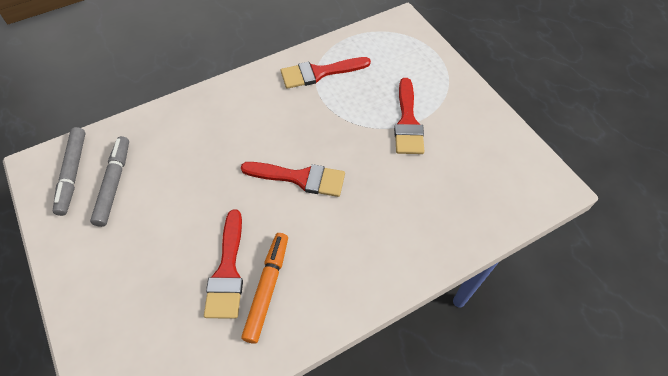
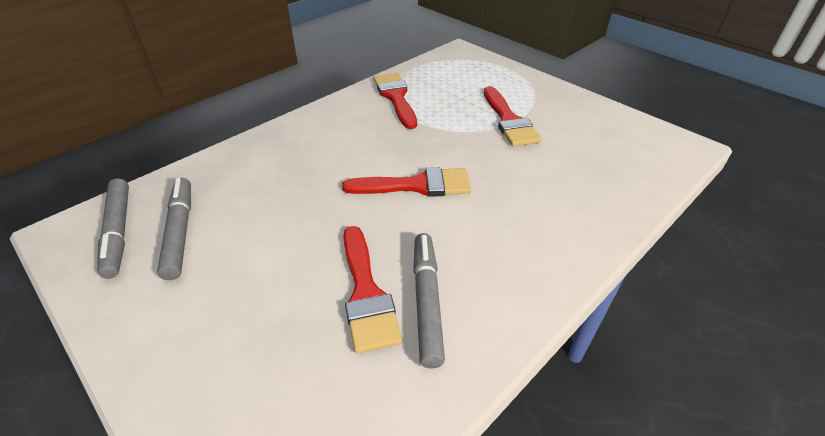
camera: 15 degrees left, 15 degrees down
orange marker [241,233,288,344] -> grey marker [413,233,445,368]
red brush [281,57,371,89] -> red brush turned 105 degrees clockwise [373,73,417,129]

